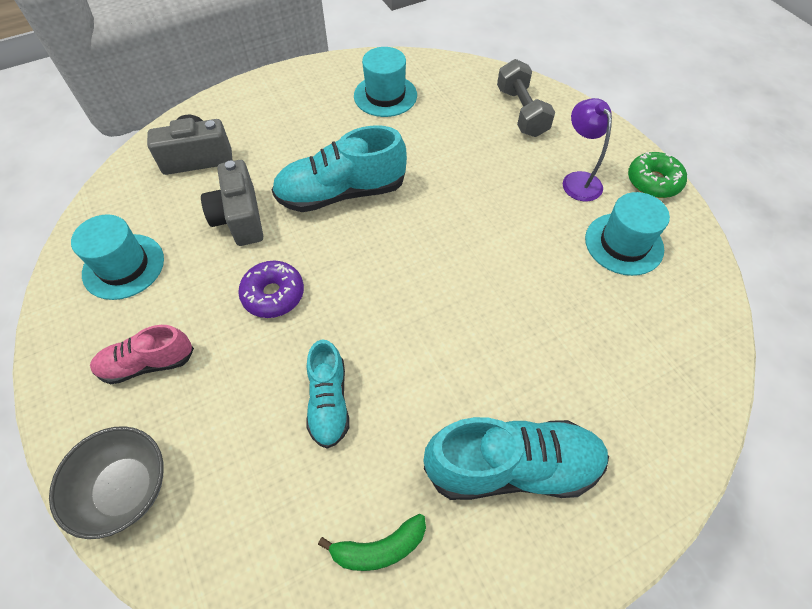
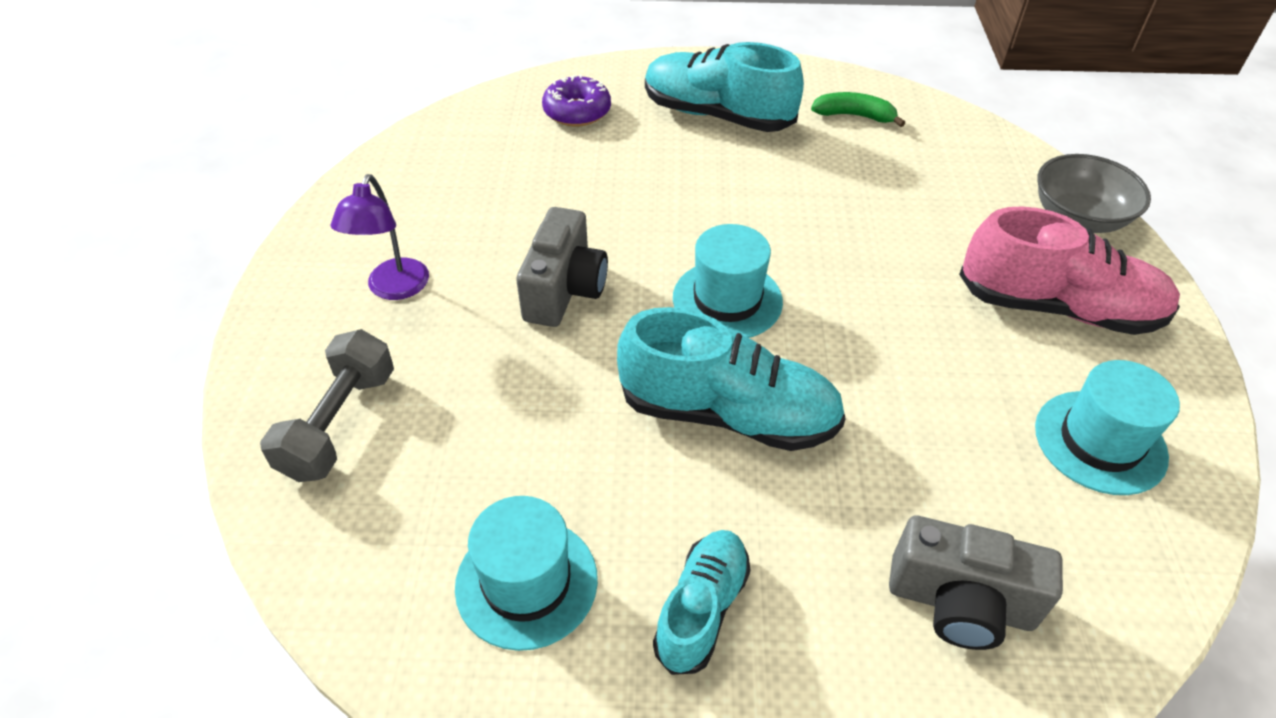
camera: 150 degrees left, 10 degrees down
pink shoe [90,325,194,384] -> pink shoe [959,206,1180,335], size x1.66
grey camera [201,160,263,246] -> grey camera moved to [516,207,608,327]
purple donut [238,261,304,318] -> purple donut moved to [542,74,611,126]
turquoise shoe [306,340,349,449] -> turquoise shoe moved to [653,530,750,675]
turquoise hat [585,192,670,276] -> turquoise hat moved to [673,224,783,338]
green donut [628,152,687,198] -> none

